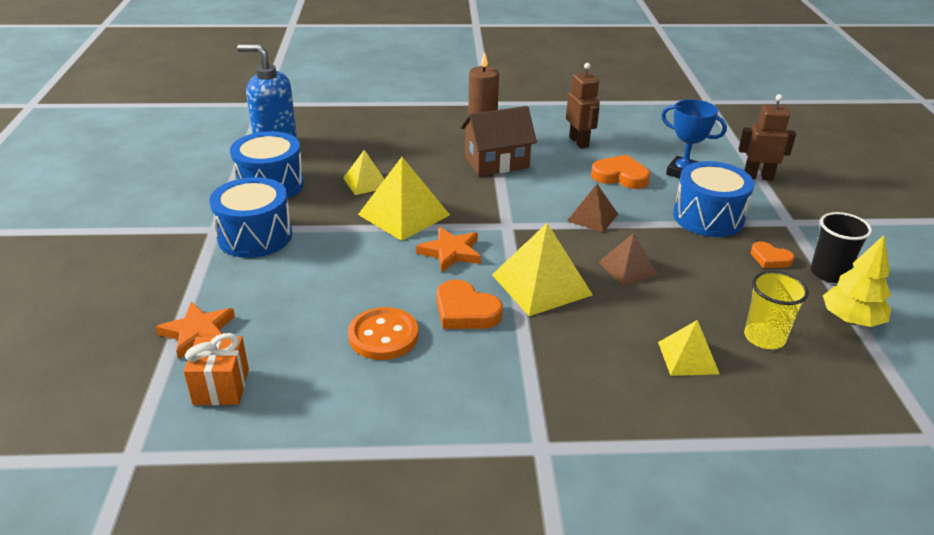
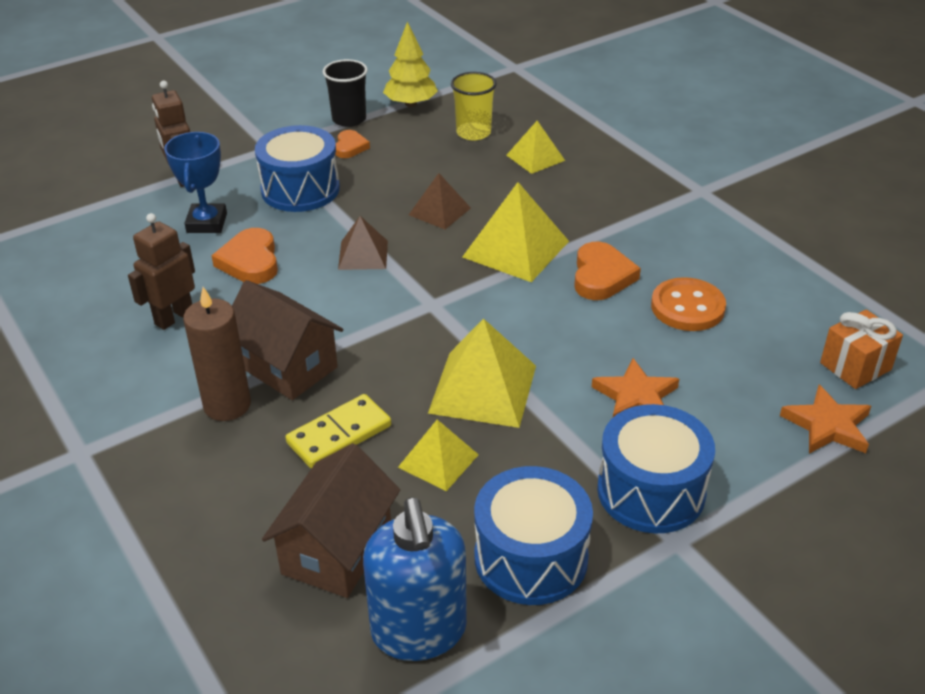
camera: 120 degrees left, 5 degrees up
orange star [416,227,481,272] -> orange star moved to [592,358,679,417]
none -> brown house [262,443,400,598]
none -> yellow domino [285,394,391,469]

